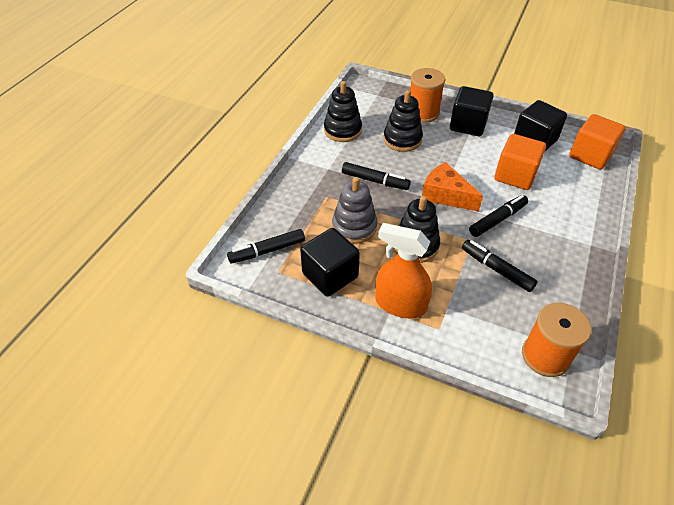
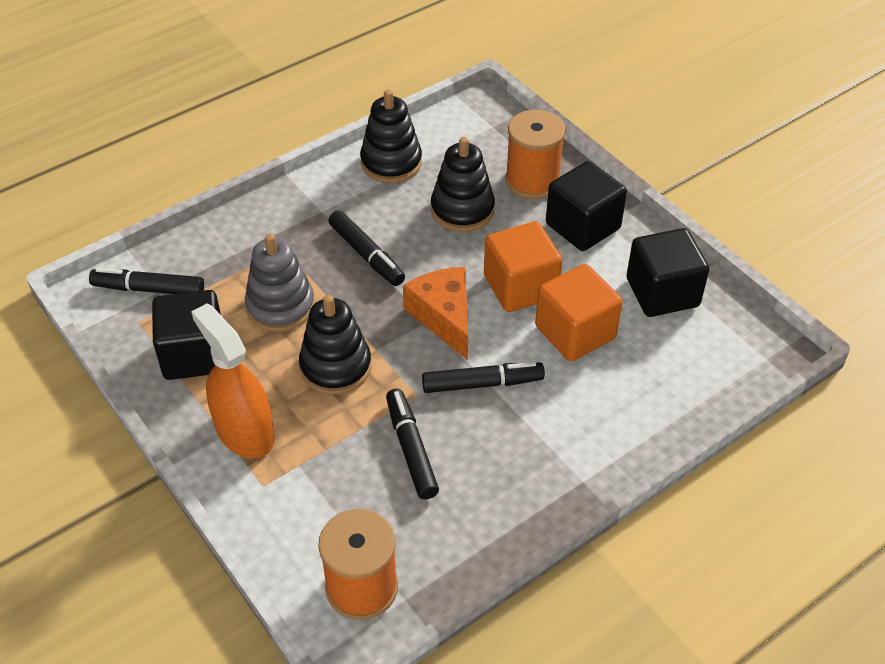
camera: 30 degrees right, 0 degrees up
orange cube [569,114,626,170] -> orange cube moved to [484,221,563,312]

